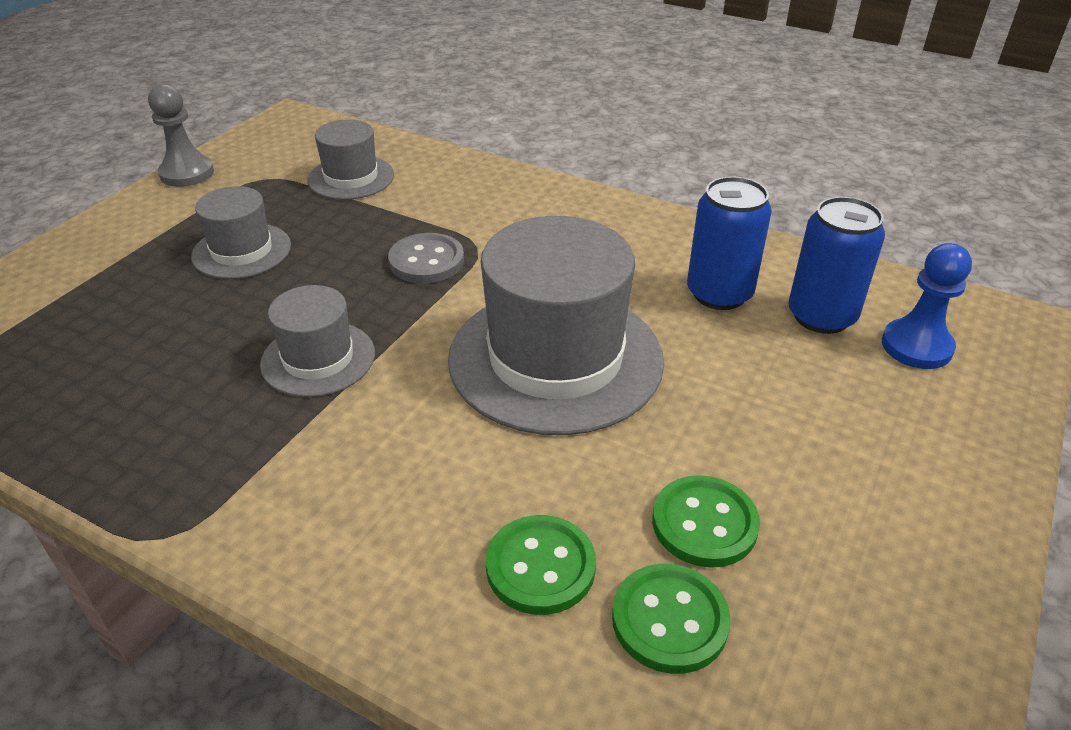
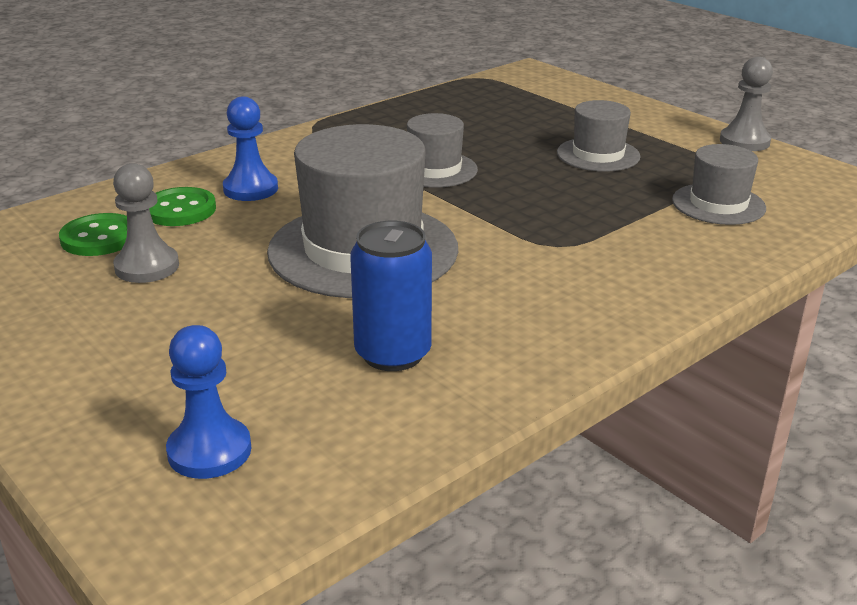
camera: 110 degrees right, 10 degrees down
grey button [388,233,464,283] -> none
green button [652,475,760,568] -> grey pawn [113,163,179,283]
blue can [788,197,885,334] -> none
none -> blue pawn [223,96,278,201]

